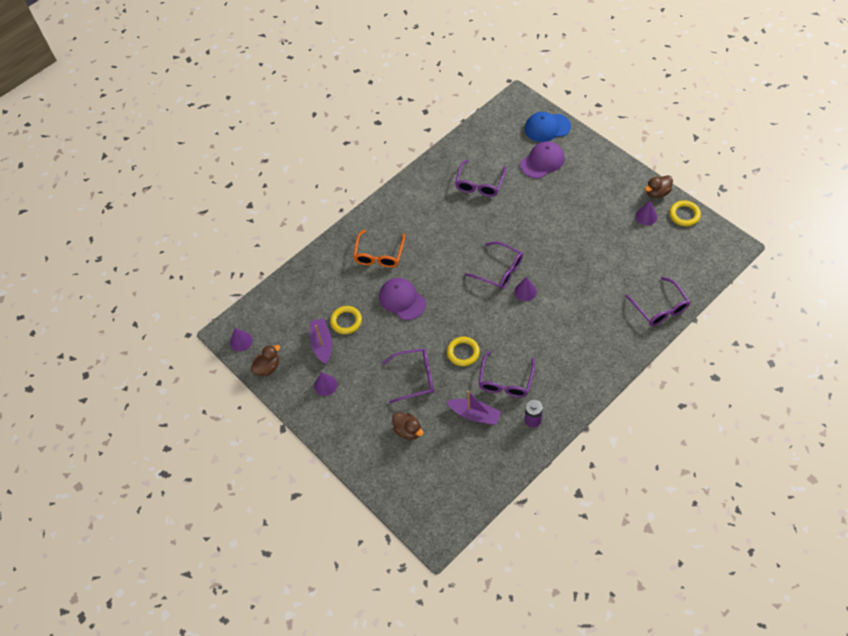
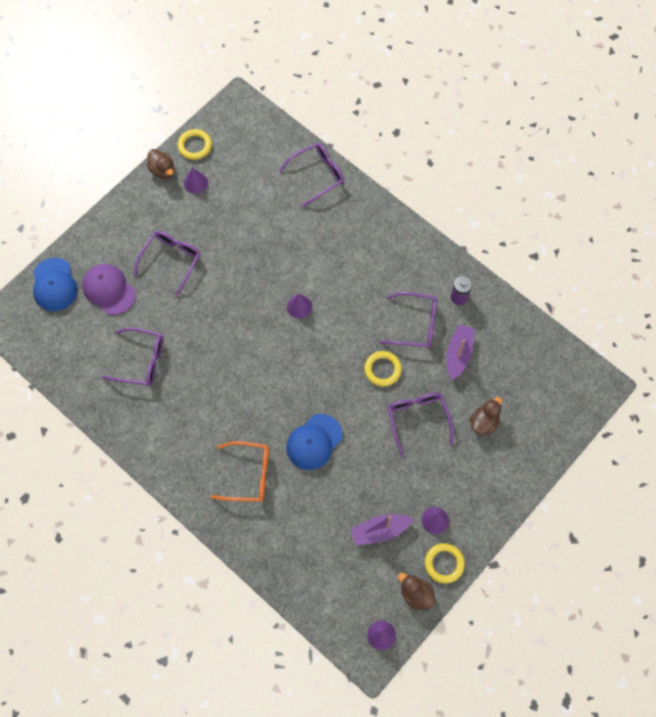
camera: 100 degrees left, 10 degrees up
yellow ring [330,306,362,334] -> yellow ring moved to [425,543,465,584]
purple cap [379,278,426,320] -> blue cap [286,414,343,470]
purple glasses [465,241,523,289] -> purple glasses moved to [134,231,201,297]

